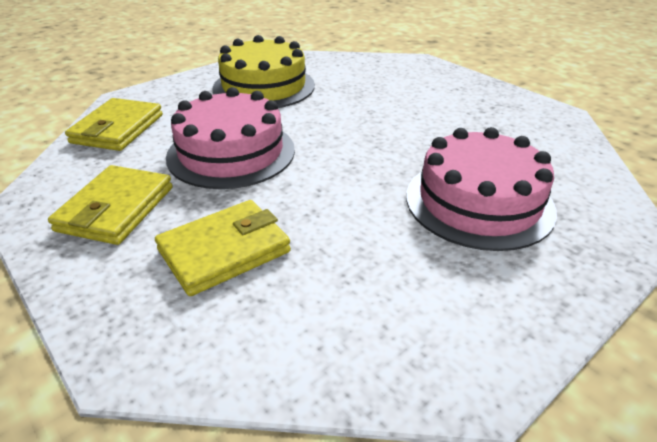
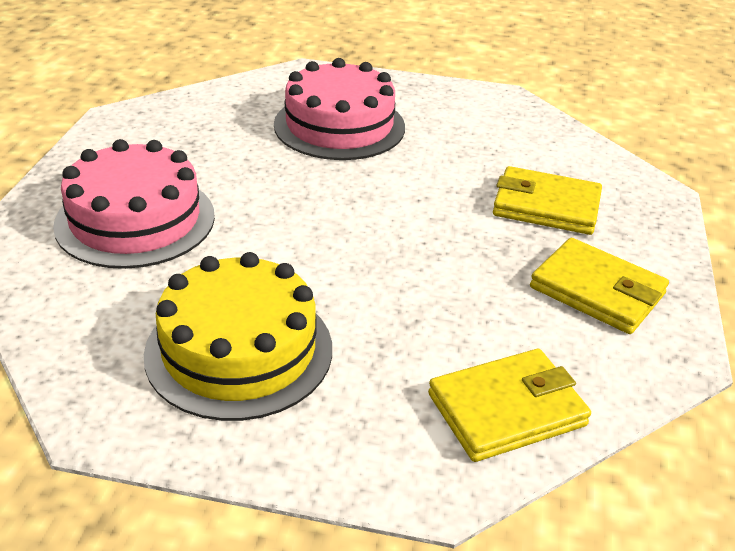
camera: 130 degrees left, 0 degrees up
yellow wallet [48,165,173,245] -> yellow wallet turned 60 degrees clockwise [530,238,669,334]
pink cake [166,87,295,189] -> pink cake moved to [53,139,215,269]

